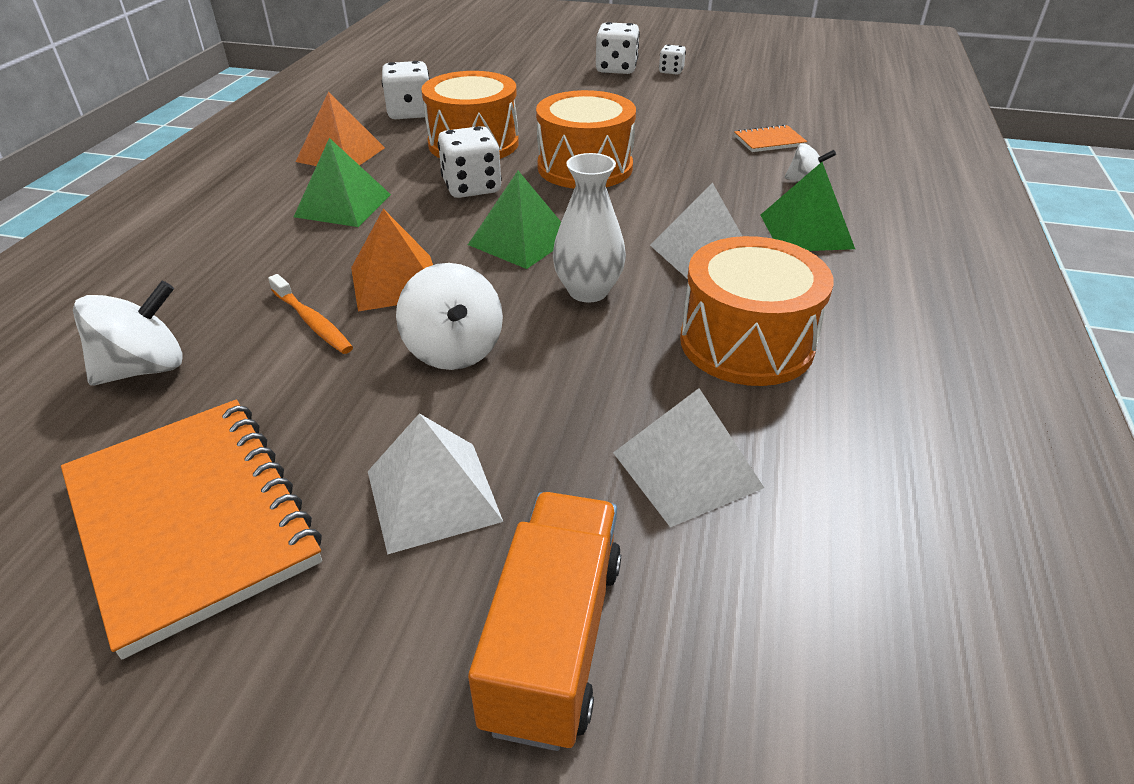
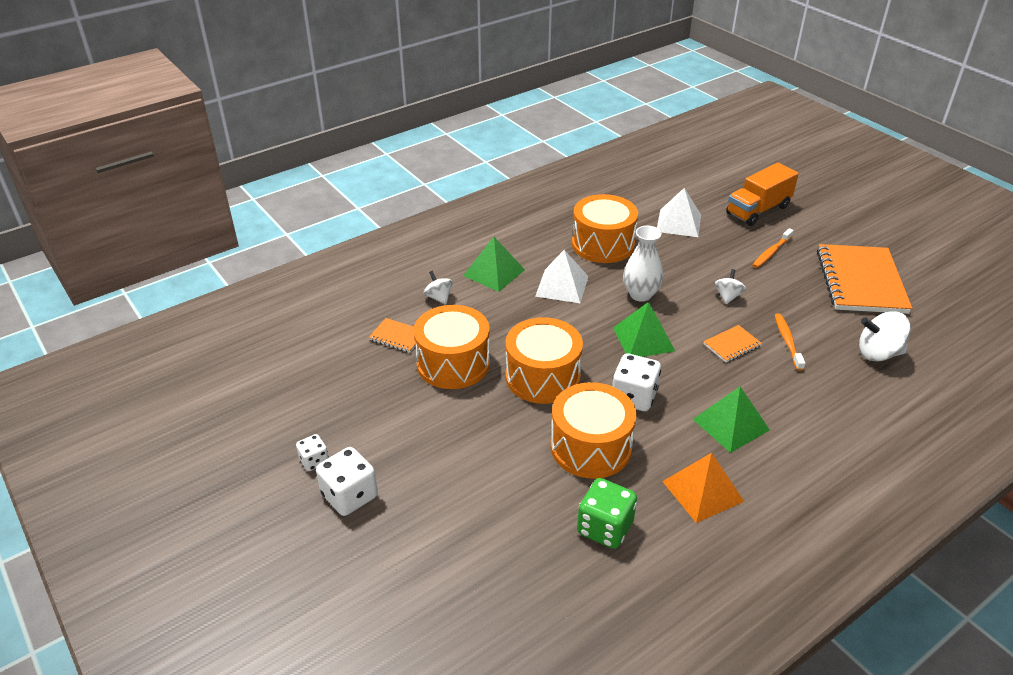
camera: 140 degrees left, 0 degrees up
orange pyramid [351,209,433,311] -> orange notebook [703,325,762,363]
white pyramid [368,413,503,555] -> orange toothbrush [752,228,794,268]
white dice [382,61,430,119] -> green dice [577,478,637,549]
white spinning top [396,263,503,370] -> white spinning top [714,269,746,304], size x0.60
none -> orange drum [413,305,490,389]

